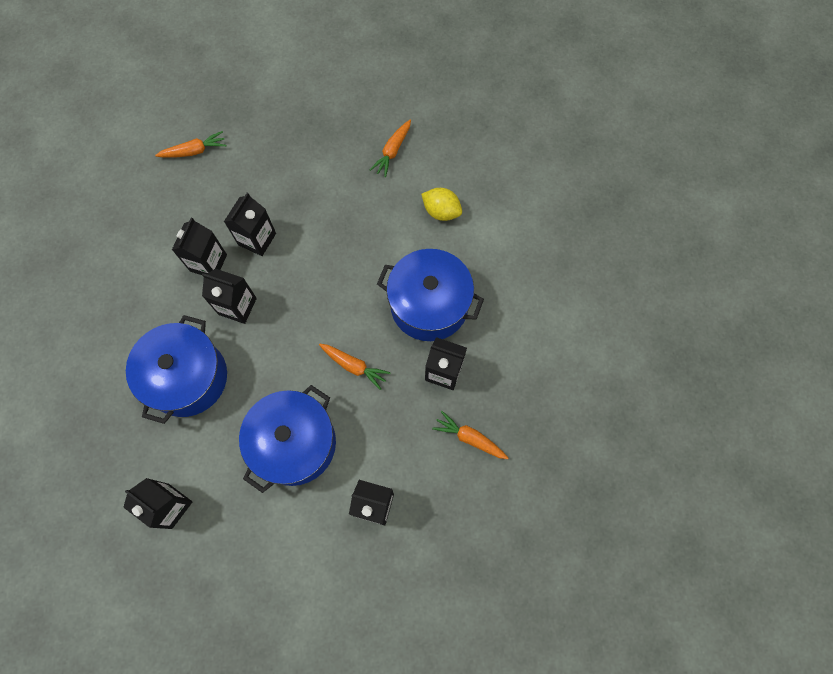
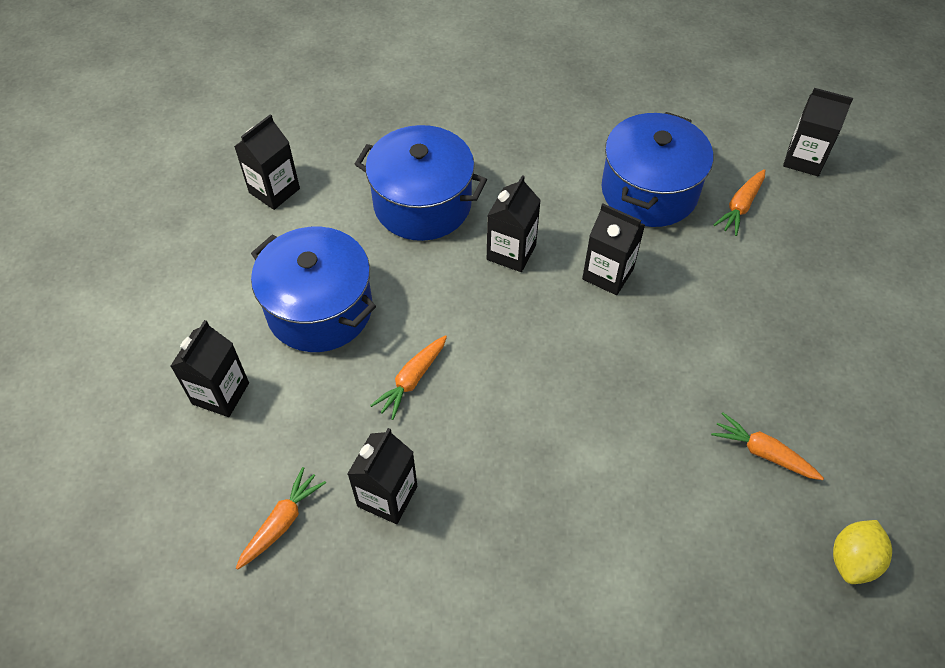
camera: 95 degrees right, 15 degrees down
orange carrot [155,131,226,158] -> orange carrot turned 45 degrees clockwise [714,169,765,236]
black carton [172,218,227,275] -> black carton moved to [783,88,853,176]
blue pot [377,249,484,341] -> blue pot moved to [602,112,713,227]
yellow lemon [421,188,462,221] -> yellow lemon moved to [833,520,892,584]

